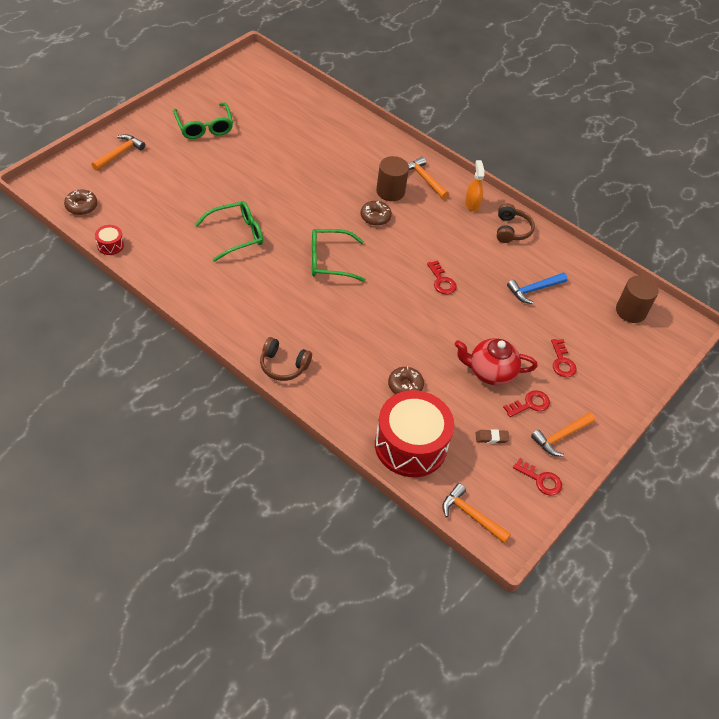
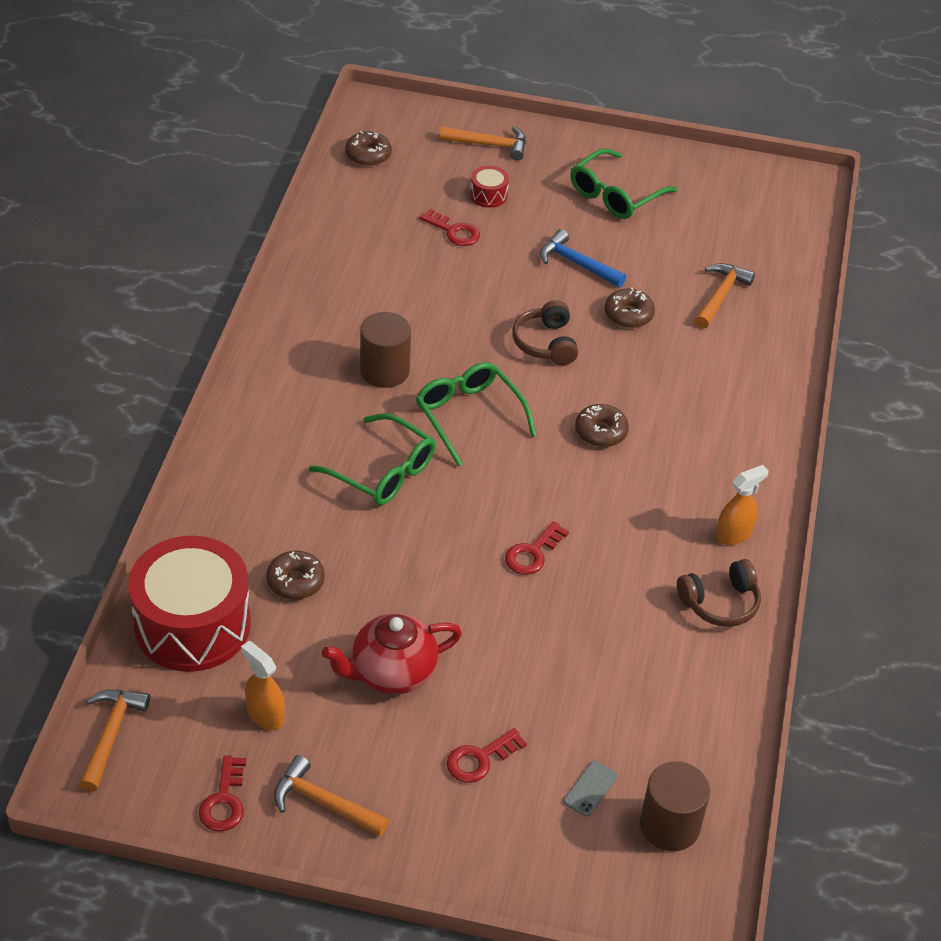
camera: 65 degrees right, 5 degrees down
red drum [95,225,124,255] -> red drum moved to [470,166,509,208]
green glasses [195,201,263,262] -> green glasses moved to [309,413,435,505]
brown headphones [260,337,312,381] -> brown headphones moved to [512,300,578,365]
brown cylinder [376,156,409,201] -> brown cylinder moved to [360,312,411,388]
orange hammer [408,157,449,199] -> orange hammer moved to [695,263,755,329]
red teapot [455,338,538,385] -> red teapot turned 90 degrees counterclockwise [322,613,462,694]
brown eraser [476,429,509,444] -> orange spray bottle [241,641,285,730]
red key [503,390,550,417] -> red key moved to [420,208,480,246]
blue hammer [507,273,568,304] -> blue hammer moved to [540,229,626,287]
none -> grey phone [564,761,618,817]
none -> brown donut [604,288,655,328]

